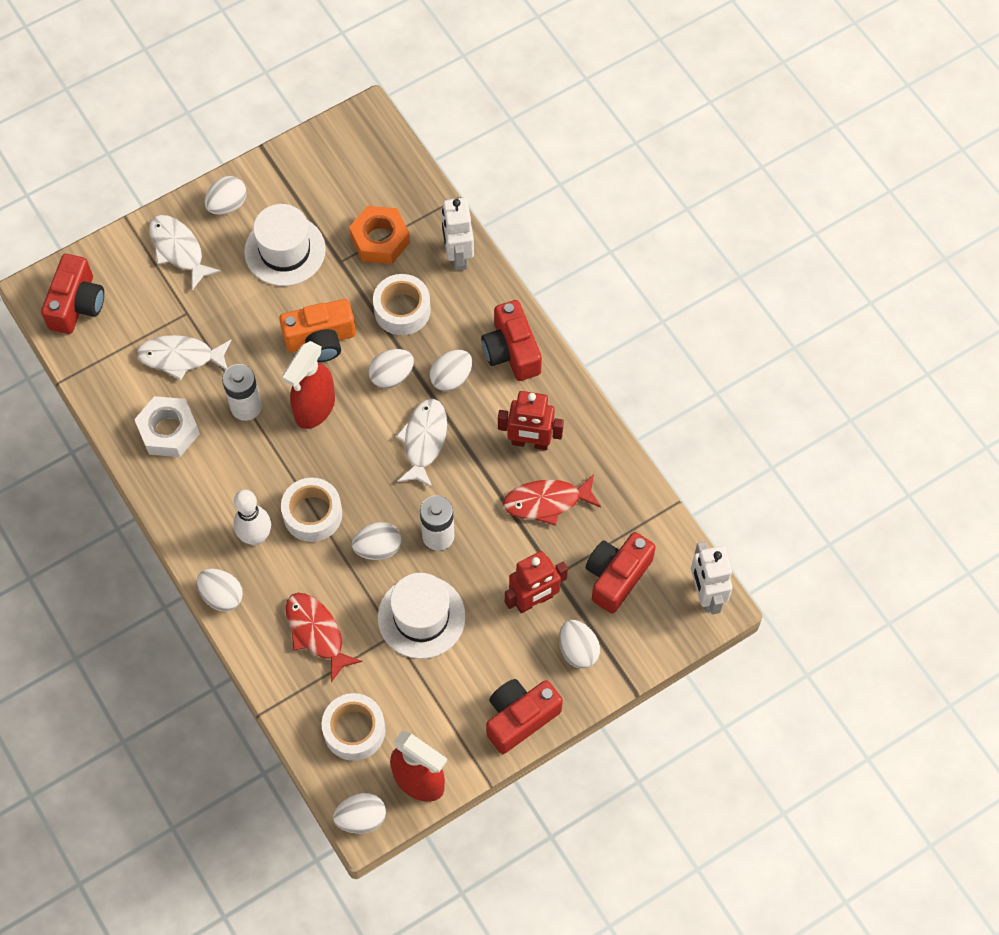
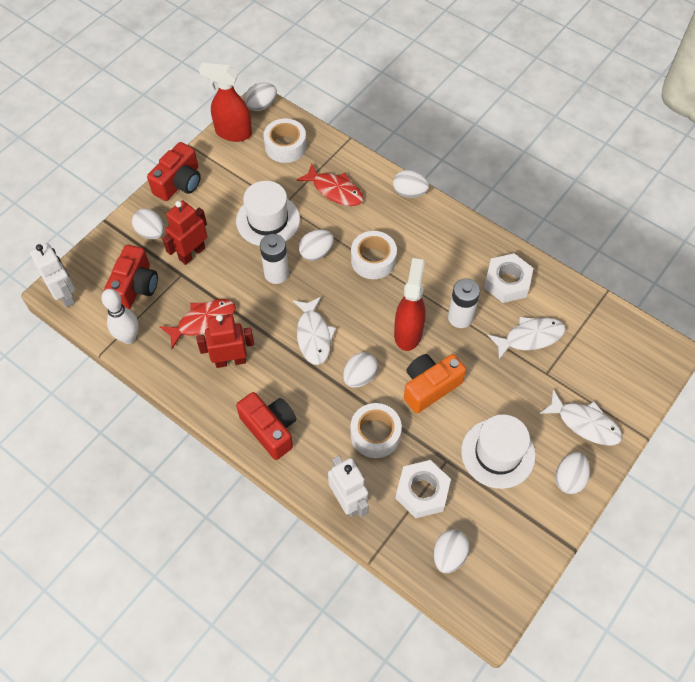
camera: 160 degrees right, 5 degrees down
red camera [41,254,104,334] -> none
white bowling pin [233,490,271,546] -> white bowling pin moved to [101,289,139,344]
orange nut [349,206,410,264] -> white nut [396,460,451,518]
white egg [429,350,472,391] -> white egg moved to [434,529,470,573]

